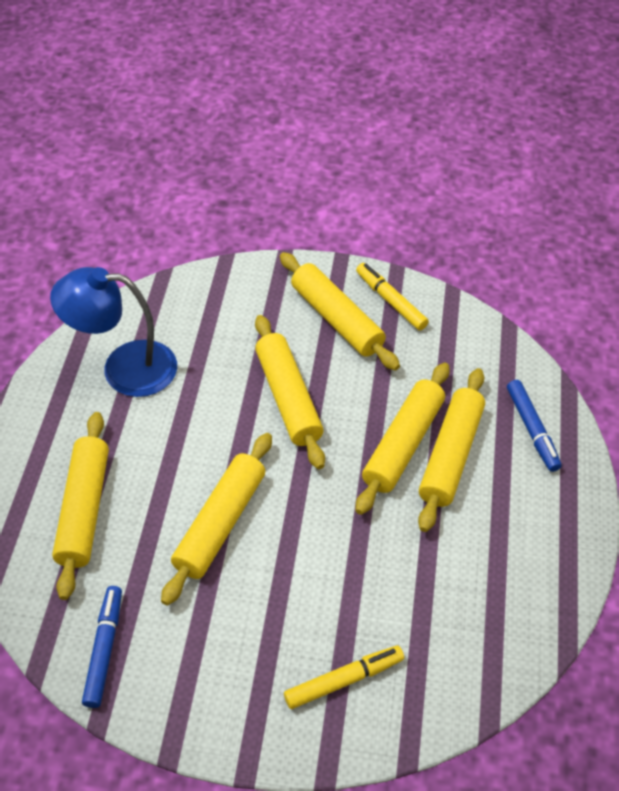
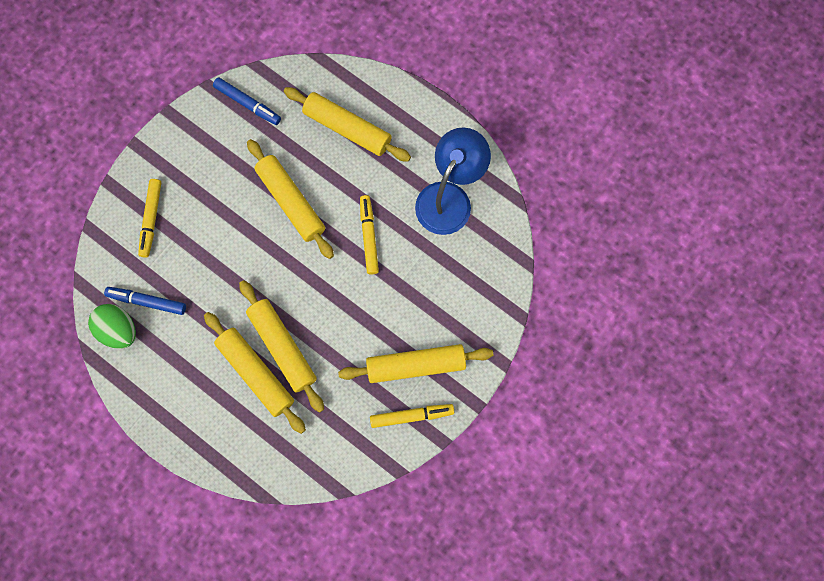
camera: 120 degrees right, 25 degrees up
yellow rolling pin [255,315,325,469] -> none
blue marker [507,380,562,472] -> blue marker moved to [104,287,186,315]
none -> green egg [88,304,136,349]
none -> yellow marker [360,195,379,274]

